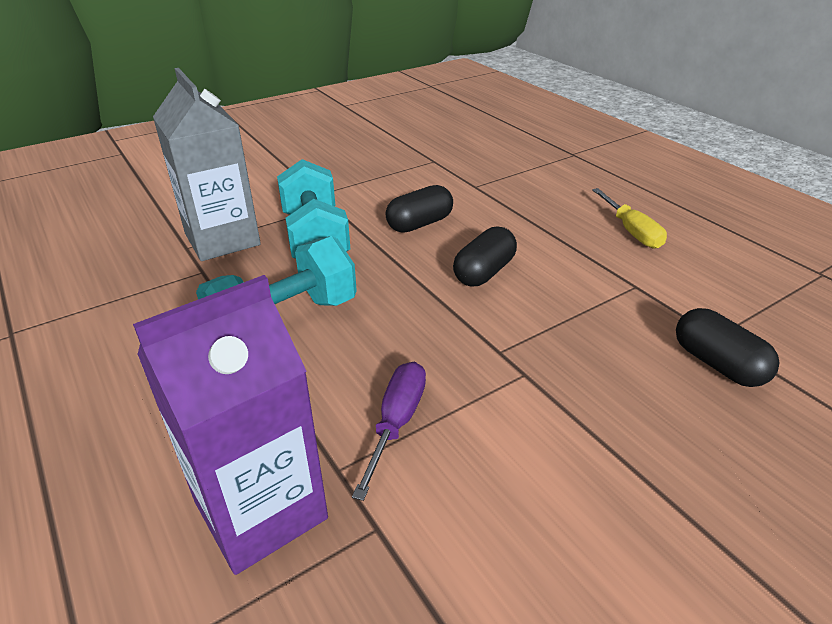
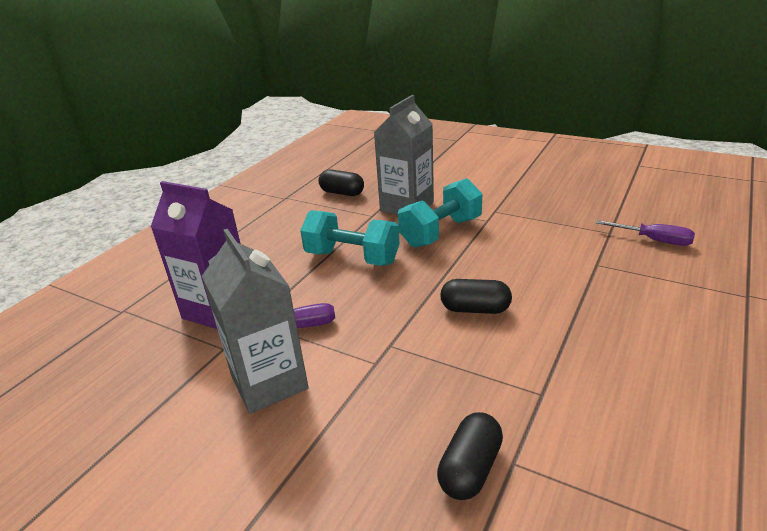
camera: 65 degrees right, 5 degrees down
black capsule [386,185,453,233] -> black capsule moved to [318,169,364,196]
yellow screwdriver [592,188,667,249] -> none
none -> grey carton [202,229,309,414]
none -> purple screwdriver [596,220,695,246]

